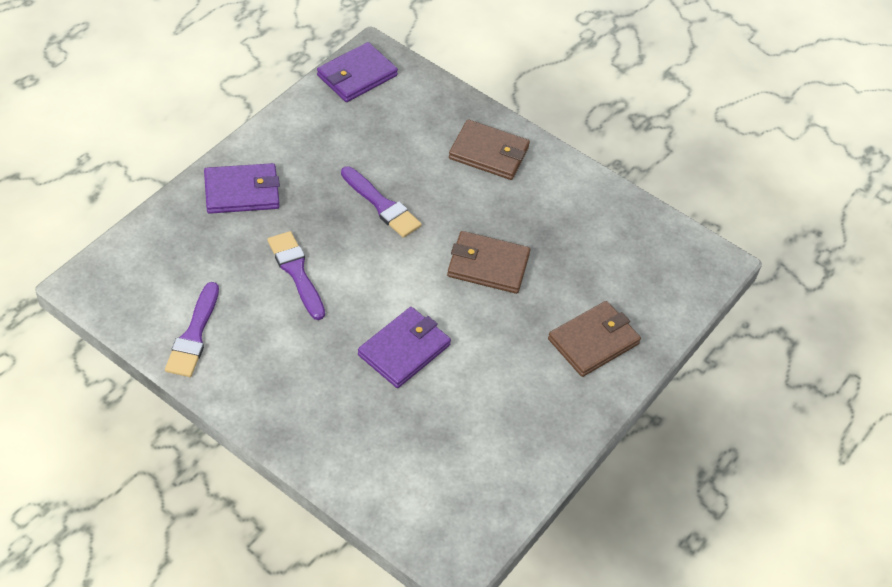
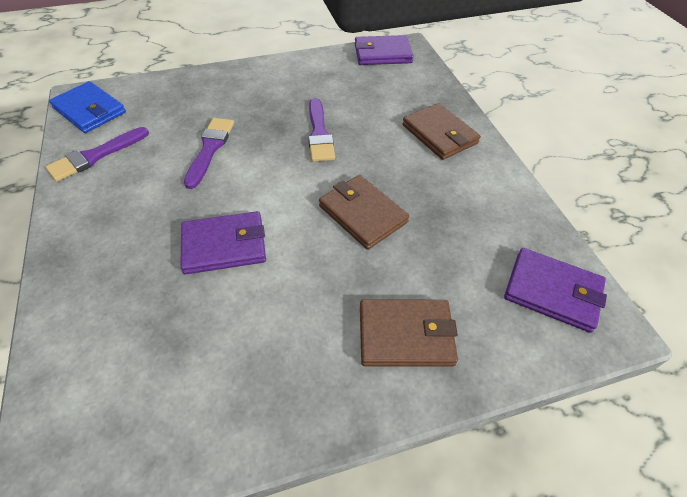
camera: 40 degrees right, 0 degrees up
purple wallet [204,163,280,214] -> purple wallet moved to [504,248,607,333]
none -> blue wallet [49,81,126,133]

